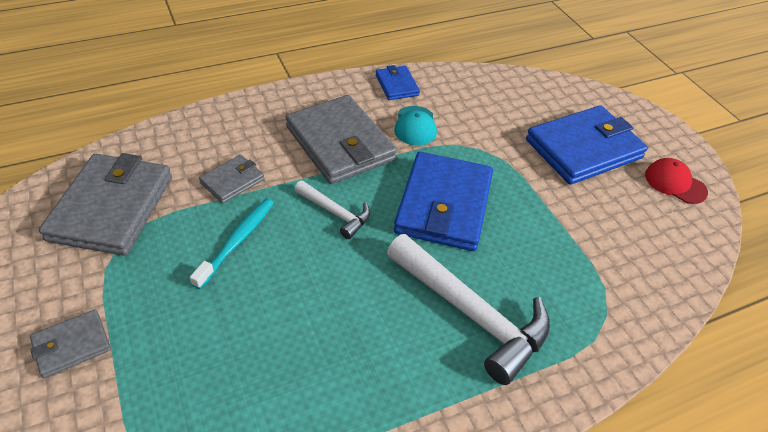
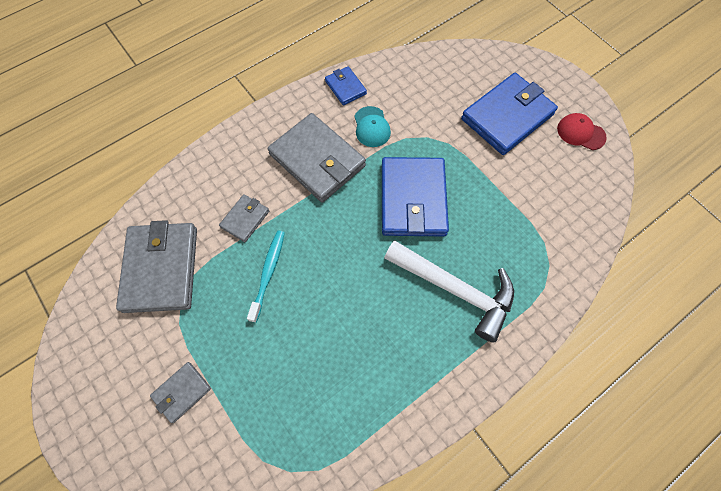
camera: 10 degrees left, 20 degrees up
white hammer [294,180,370,239] -> none

